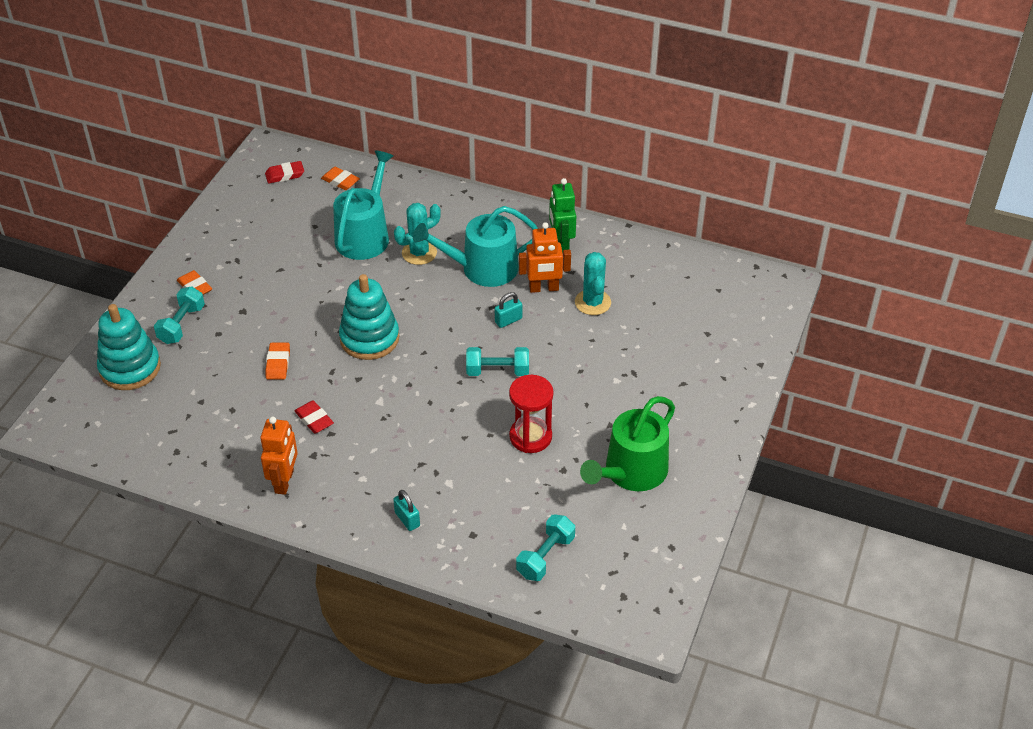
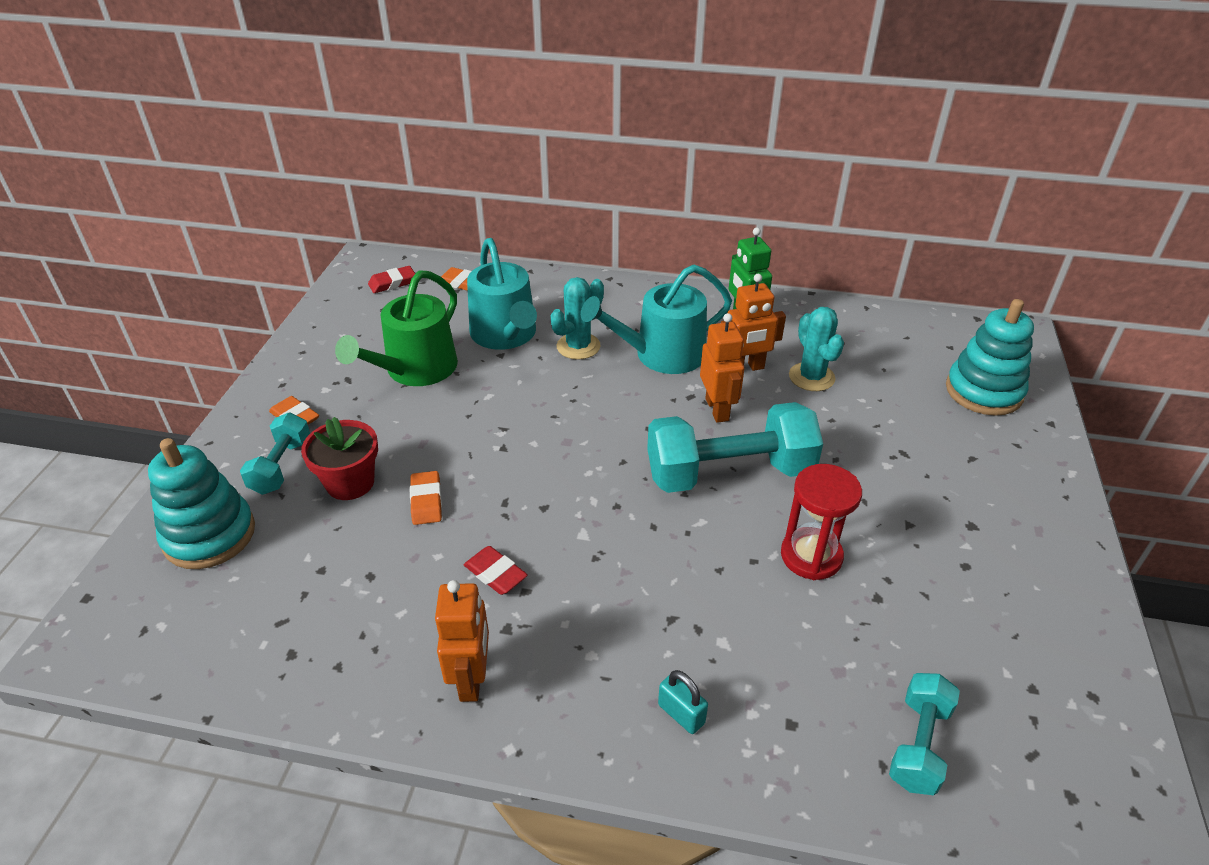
camera: 10 degrees left, 5 degrees down
turquoise watering can [333,150,393,260] -> turquoise watering can turned 150 degrees clockwise [467,238,537,350]
turquoise stacking toy [339,274,399,360] -> turquoise stacking toy moved to [946,299,1034,416]
turquoise dumbbell [466,347,529,376] -> turquoise dumbbell [647,402,823,493], size x1.88
turquoise padlock [495,292,522,328] -> orange robot [700,313,744,423]
green watering can [580,396,675,491] -> green watering can moved to [335,270,458,386]
none -> red flower pot [301,417,378,500]

